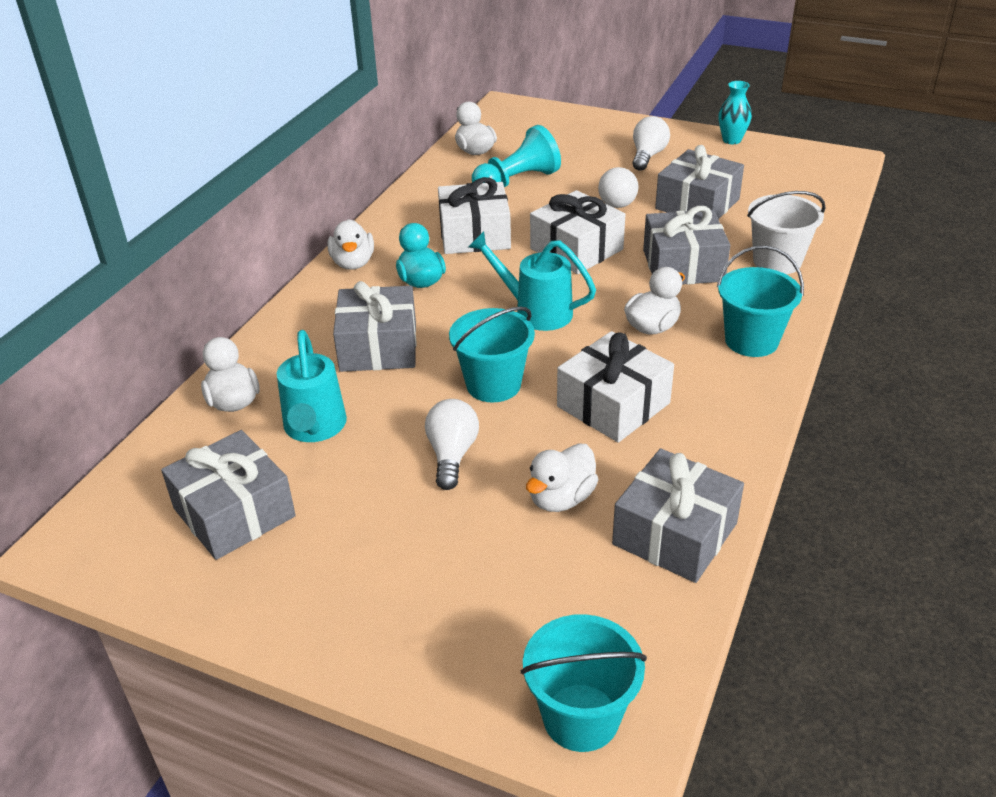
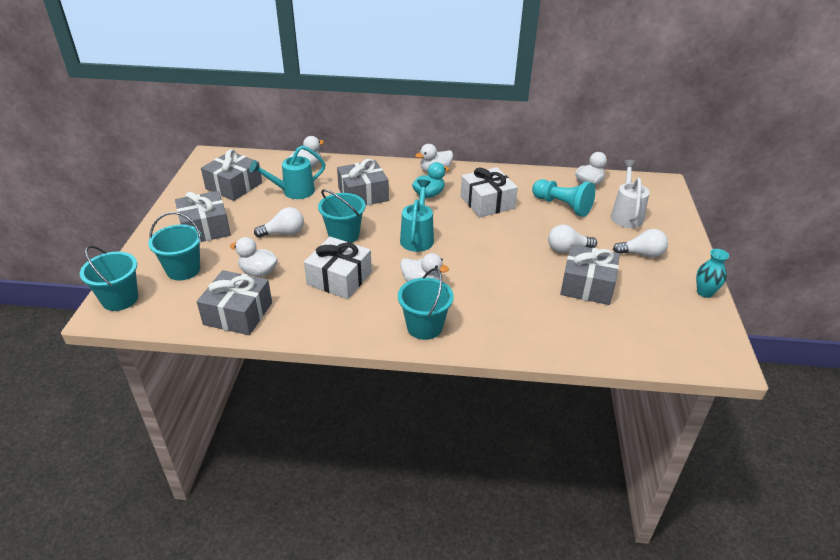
camera: 70 degrees right, 0 degrees up
white gift [530,190,626,274] -> none
grey gift [643,206,730,285] -> grey gift moved to [175,191,231,242]
white bucket [747,191,826,274] -> none
none -> turquoise bucket [148,212,202,280]
none -> white watering can [611,160,649,228]

